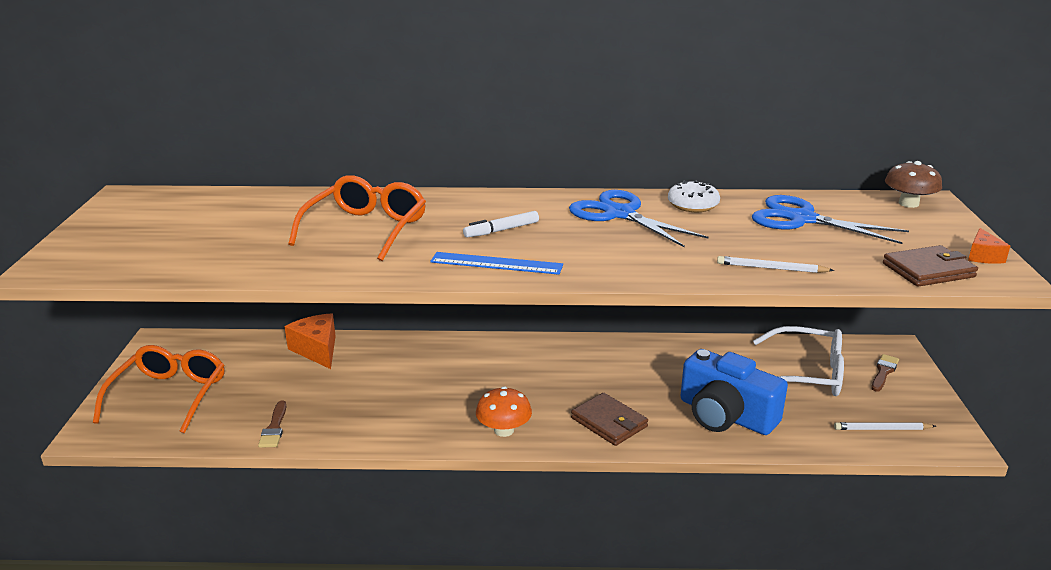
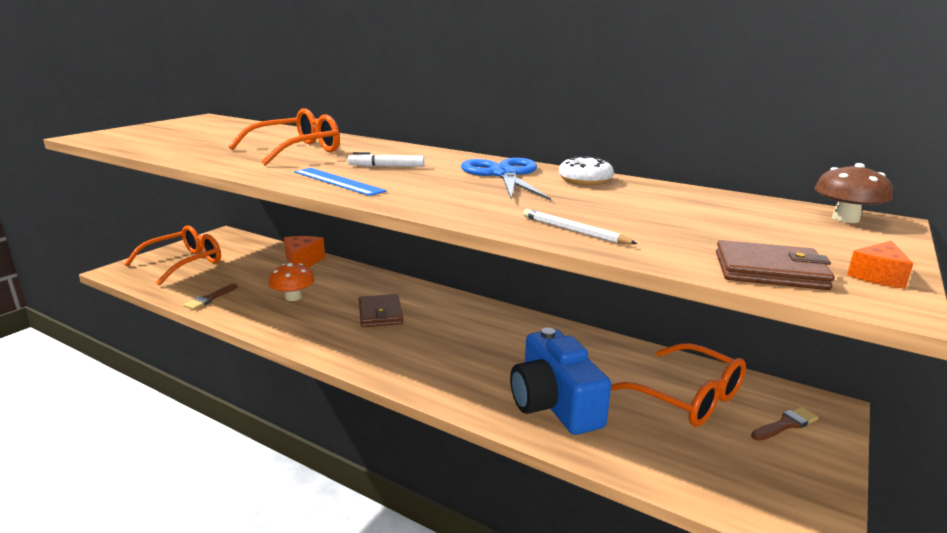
camera: 30 degrees right, 5 degrees down
orange mushroom [476,386,532,437] -> orange mushroom moved to [268,263,315,301]
brown wallet [571,393,648,446] -> brown wallet moved to [359,294,403,327]
blue scissors [752,195,909,244] -> none
white glasses [753,326,844,396] -> orange glasses [611,343,746,427]
white pencil [834,422,936,430] -> none

